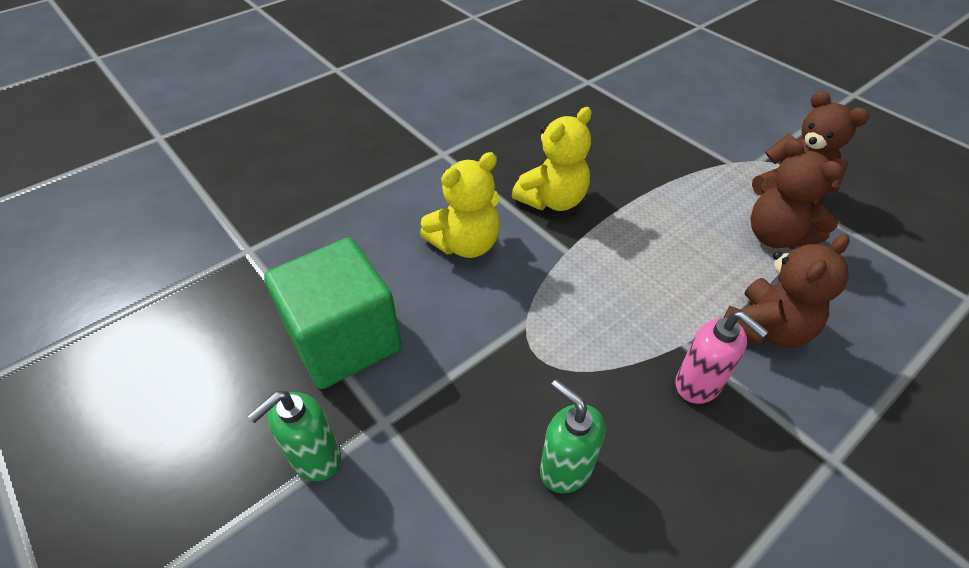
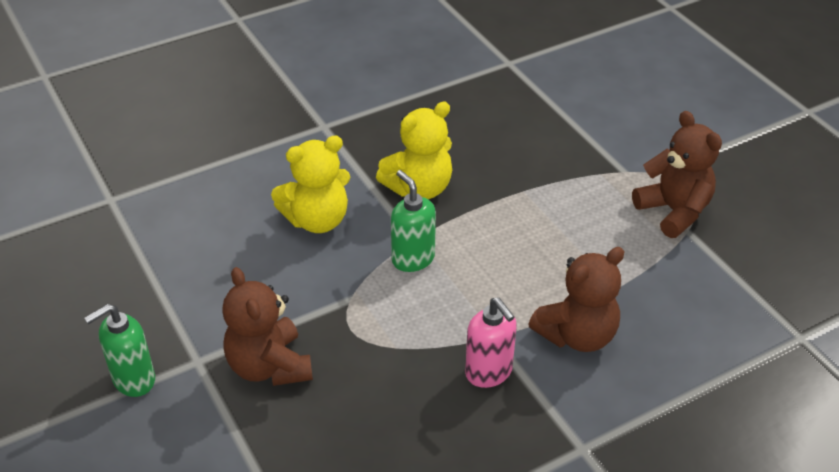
camera: 10 degrees right, 5 degrees down
green cube [264,237,402,389] -> none
green soap dispenser [540,379,605,493] -> green soap dispenser moved to [391,170,436,272]
brown teddy bear [750,139,843,250] -> brown teddy bear moved to [222,267,313,386]

